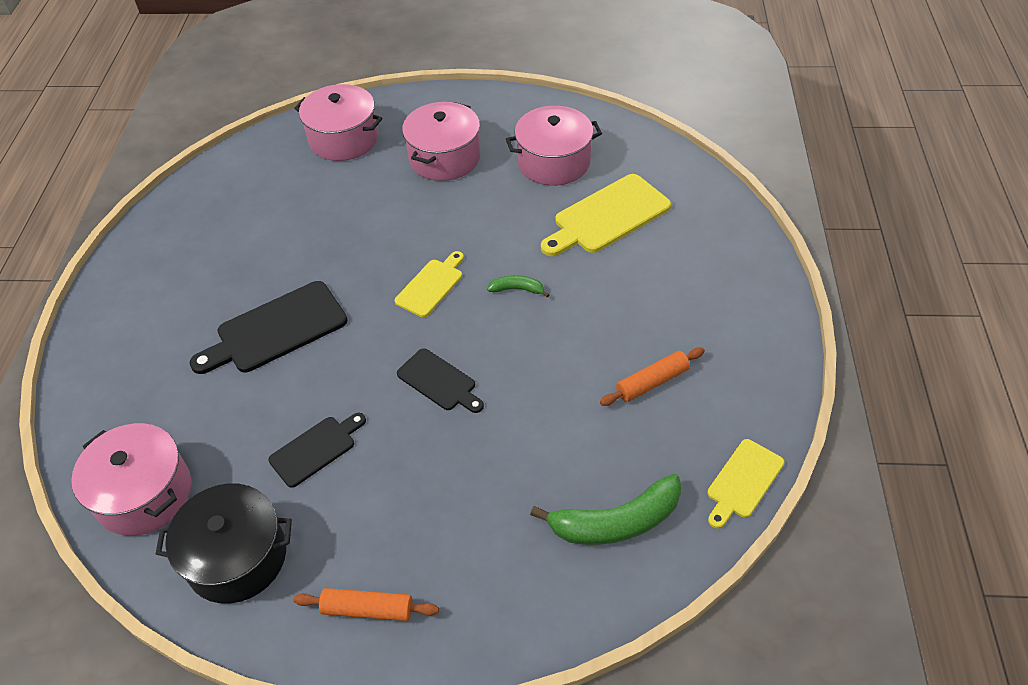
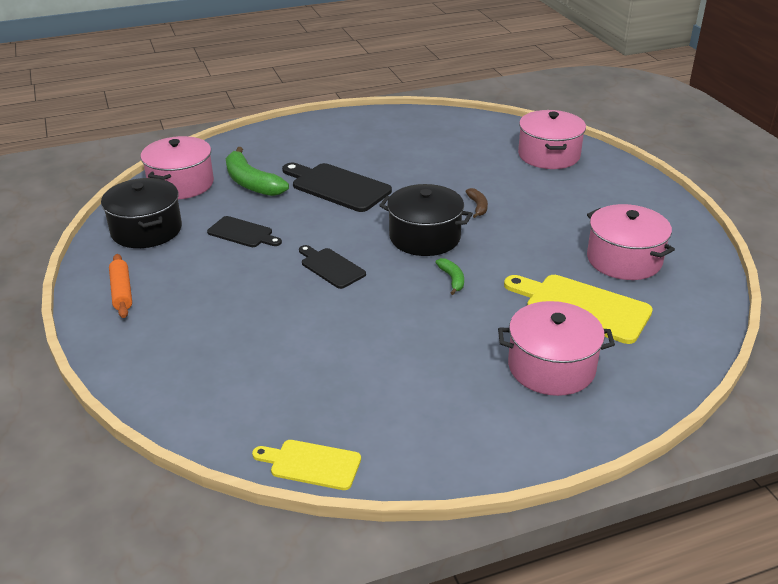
camera: 65 degrees right, 15 degrees down
yellow cutting board [395,251,464,317] -> black pot [379,184,473,256]
black cutting board [397,348,484,413] -> black cutting board turned 120 degrees clockwise [299,245,366,289]
pink pot [402,102,480,181] -> pink pot moved to [498,301,615,396]
green banana [530,474,682,545] -> green banana moved to [226,147,289,196]
orange rolling pin [600,347,705,406] -> none
none -> brown banana [465,188,488,218]

